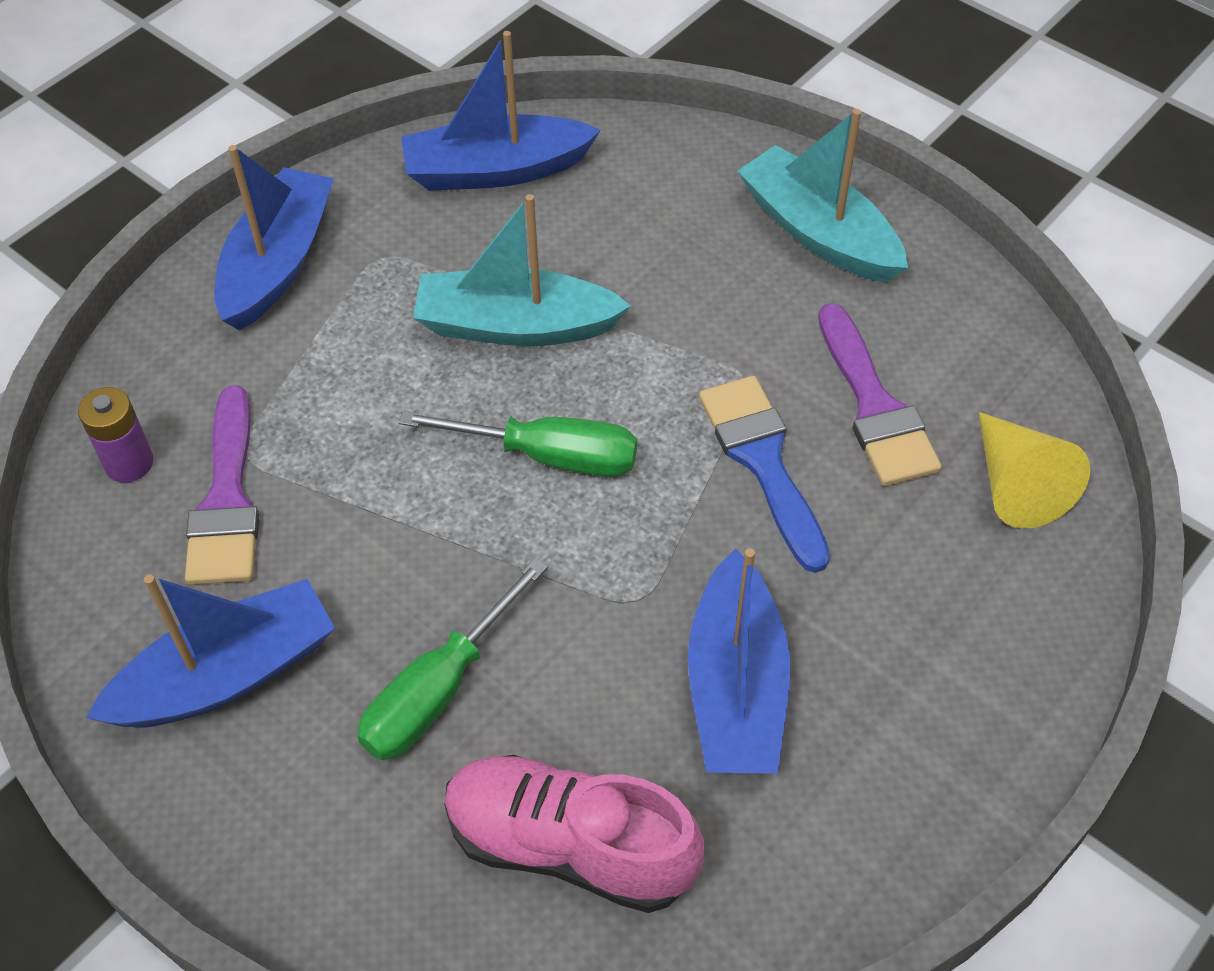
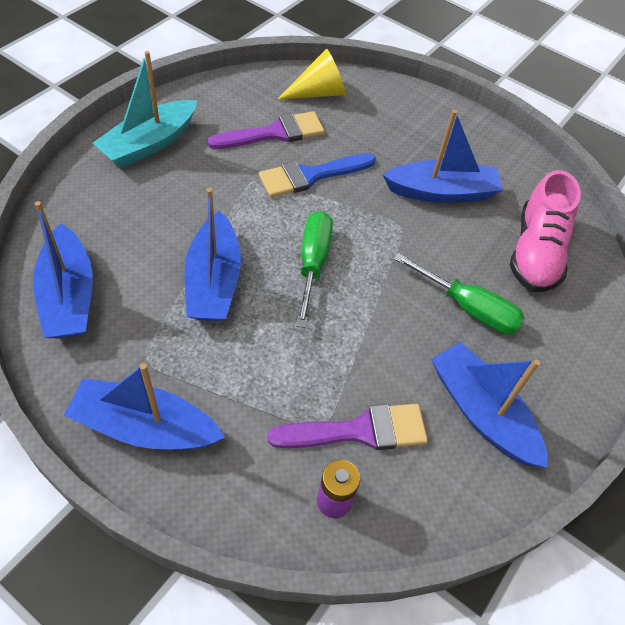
camera: 100 degrees left, 0 degrees up
turquoise boat [413,194,631,346] -> blue boat [184,188,241,321]

